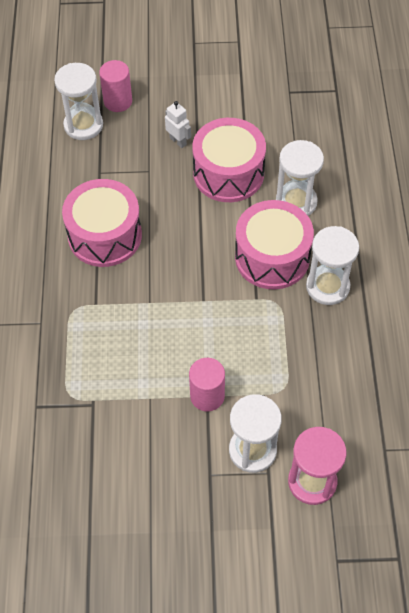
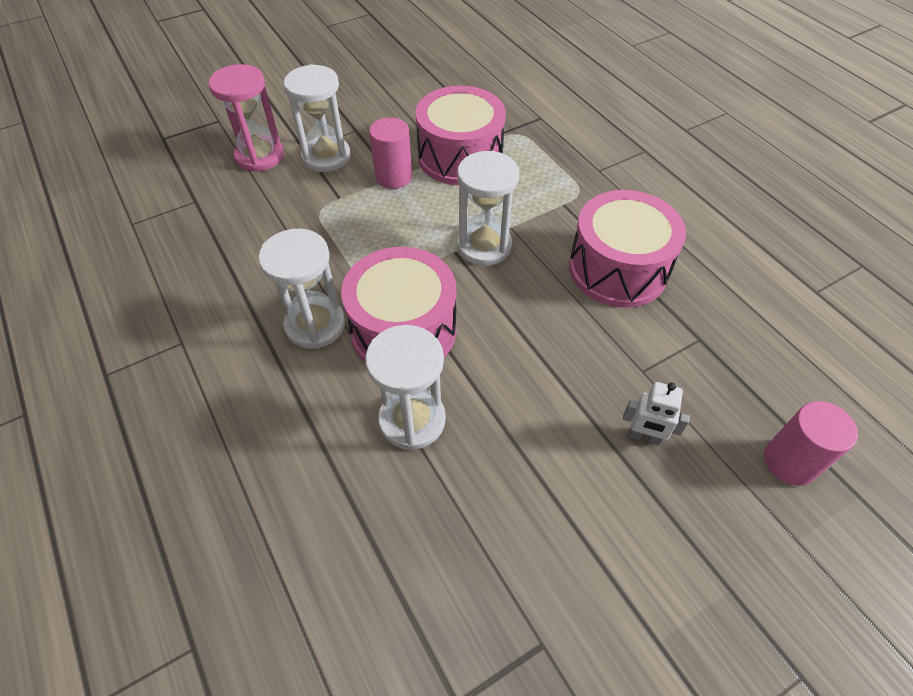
camera: 150 degrees right, 5 degrees down
white hourglass [54,63,103,140] -> white hourglass moved to [457,151,519,266]
pink drum [192,118,266,202] -> pink drum moved to [415,86,506,185]

